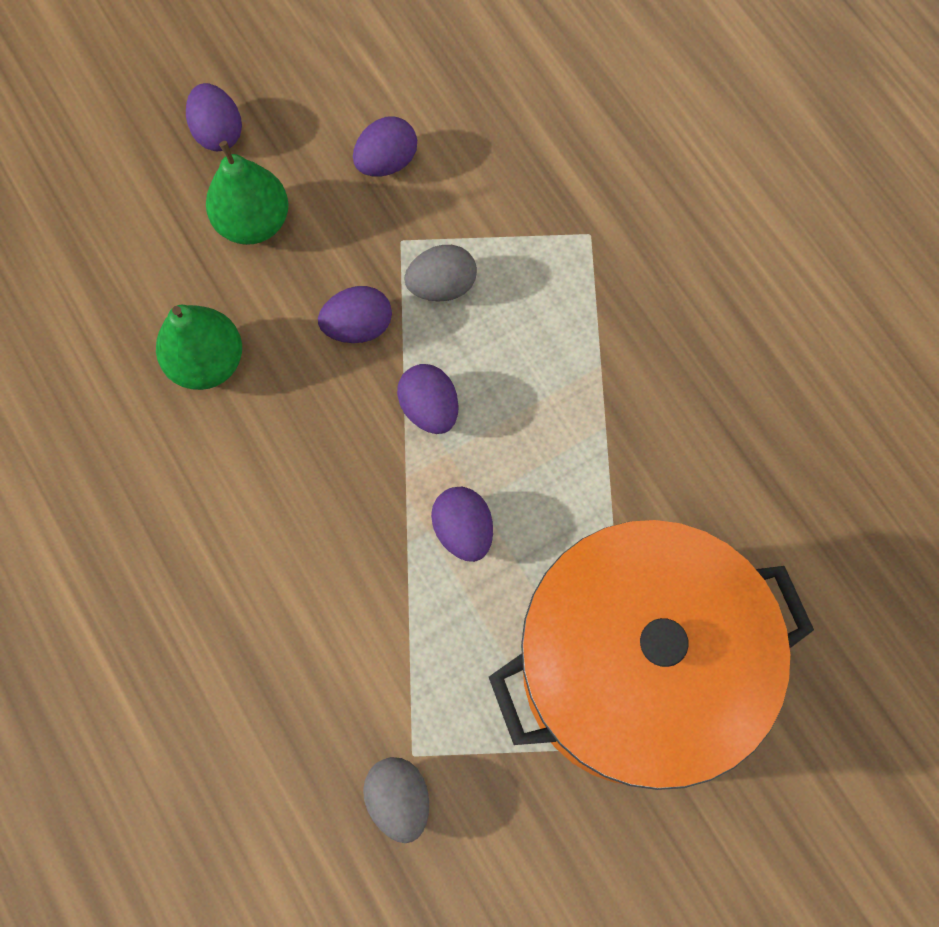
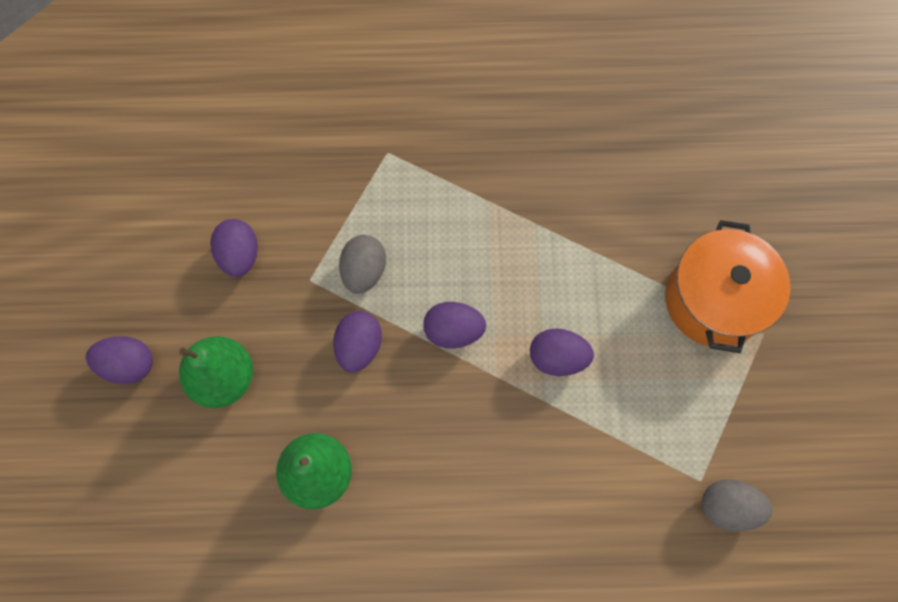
camera: 60 degrees left, 0 degrees up
orange pot [489,520,814,790] -> orange pot [665,220,790,353], size x0.58

